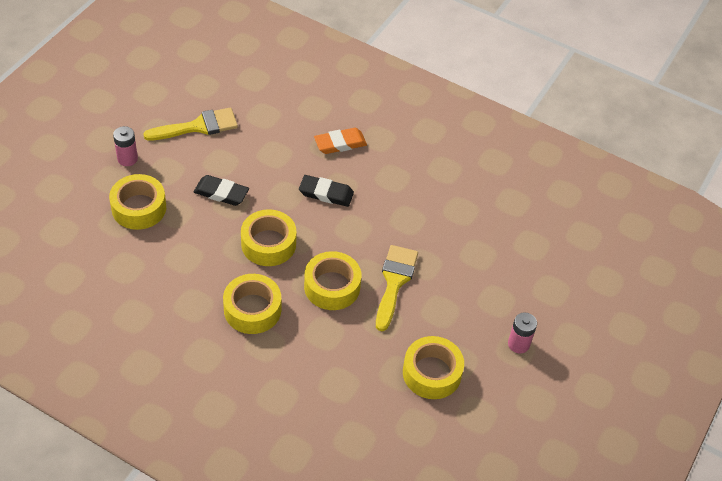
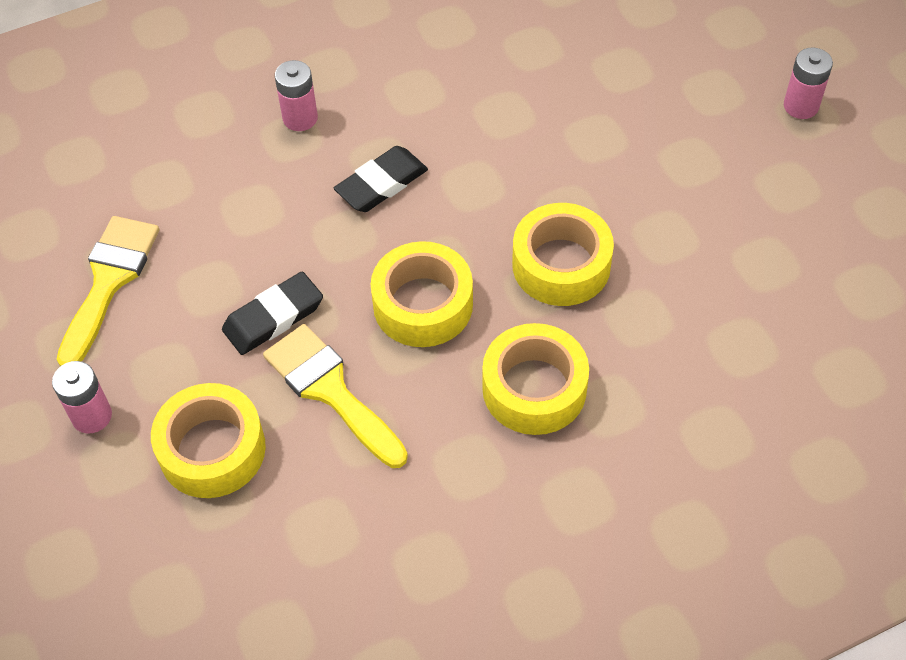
camera: 50 degrees left, 5 degrees up
orange eraser [314,128,367,154] -> pink battery [275,60,318,131]
yellow brush [376,245,418,332] -> yellow brush moved to [263,324,408,468]
yellow tape [403,336,464,399] -> none

